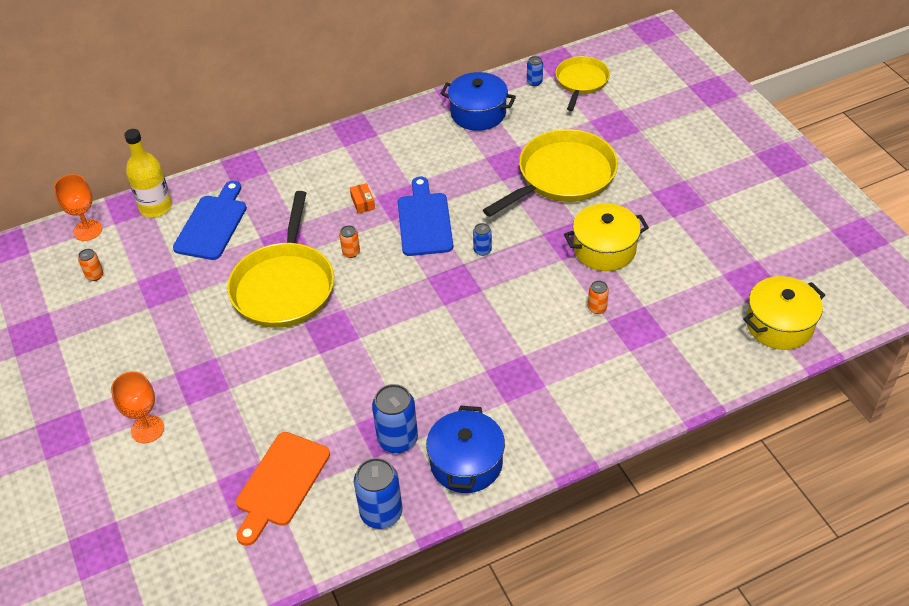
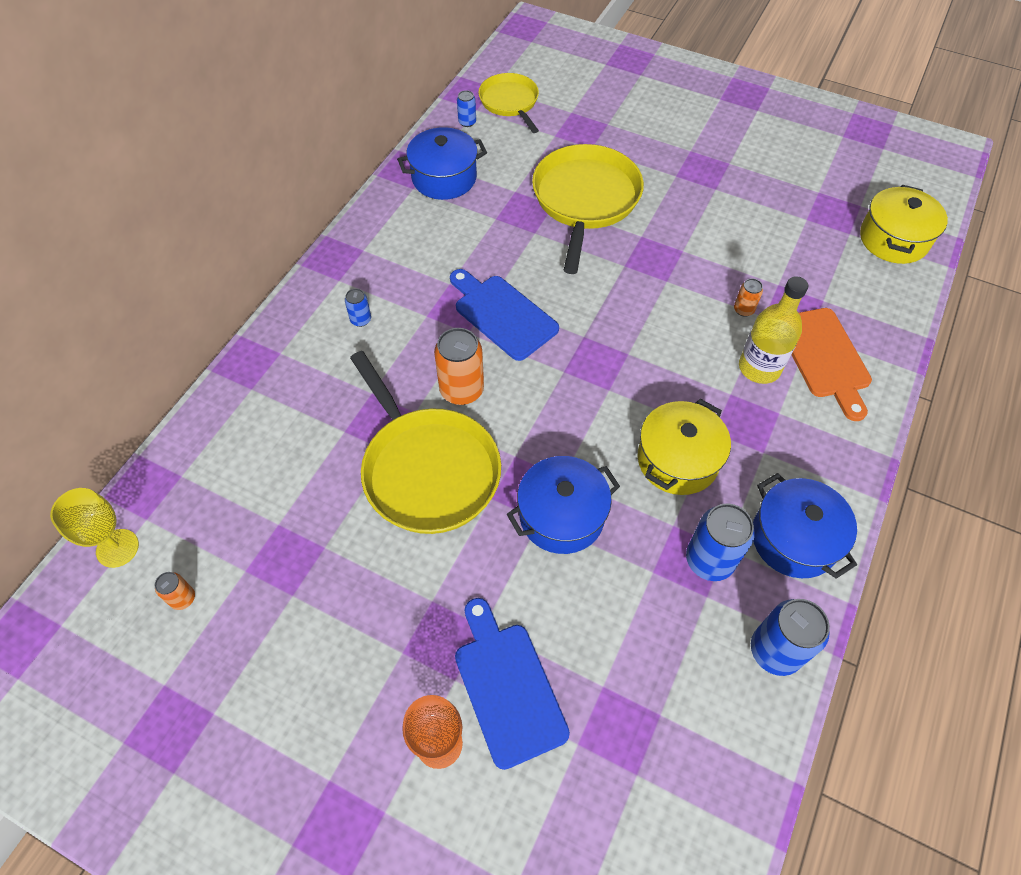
camera: 40 degrees left, 10 degrees up
orange goblet [54,174,102,241] -> yellow goblet [50,488,139,568]
yellow bottle [124,129,172,217] -> yellow bottle moved to [739,276,808,384]
blue cutting board [173,181,247,260] -> blue cutting board moved to [455,598,570,770]
orange cutting board [236,432,330,546] -> orange cutting board moved to [792,308,872,421]
orange can [339,225,360,258] -> orange can [434,328,484,405], size x1.96
orange box [350,183,375,214] -> none
blue can [473,223,492,256] -> blue can moved to [345,289,371,327]
yellow pot [564,203,649,271] -> yellow pot moved to [637,399,731,495]
none -> blue pot [507,456,620,554]

